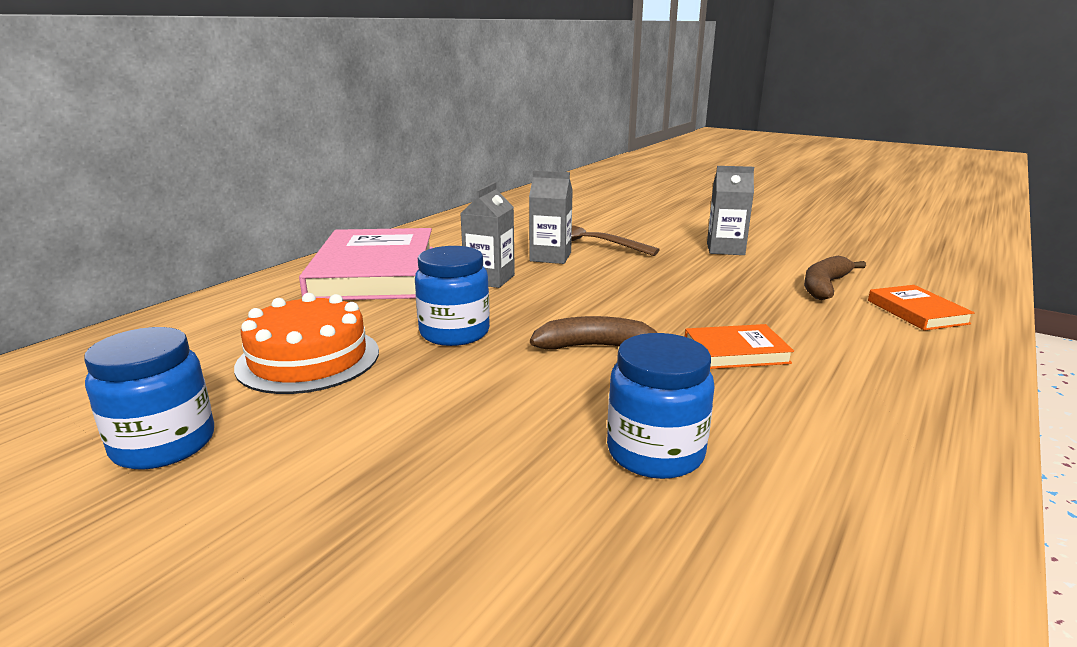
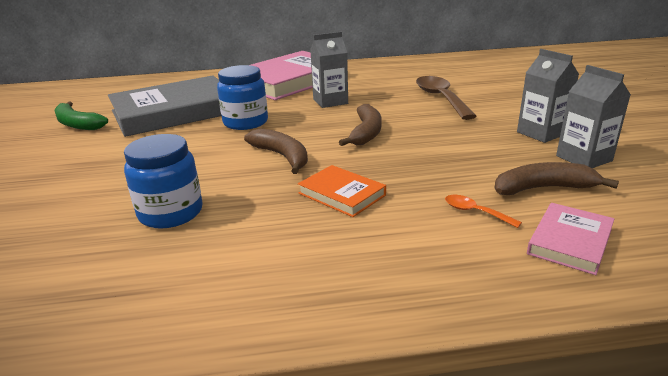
camera: 50 degrees right, 5 degrees up
blue jar [84,327,214,469] -> green banana [55,102,108,130]
orange cake [234,293,379,394] -> grey book [108,76,221,137]
grey carton [529,170,573,264] -> grey carton moved to [556,65,631,168]
orange book [868,285,975,331] -> pink book [527,203,615,275]
none -> brown banana [339,104,381,146]
none -> orange spoon [445,195,522,228]

